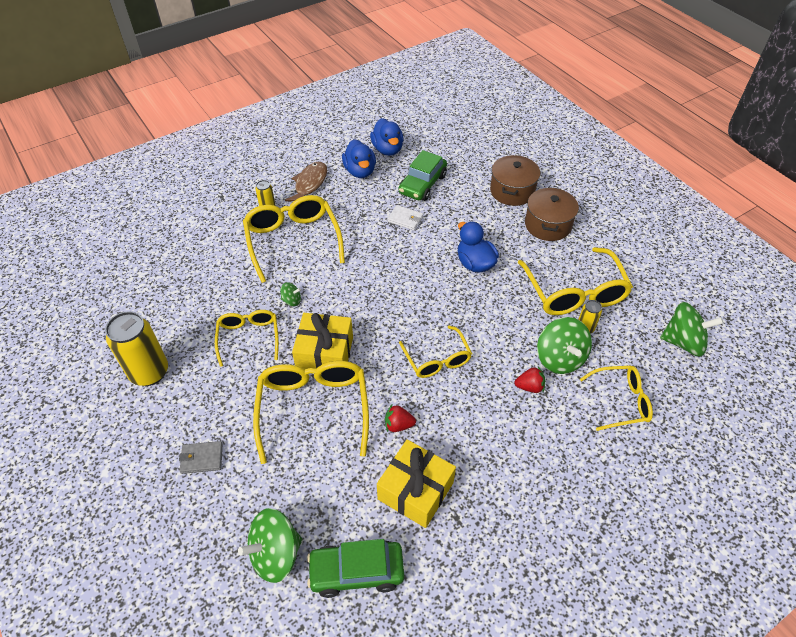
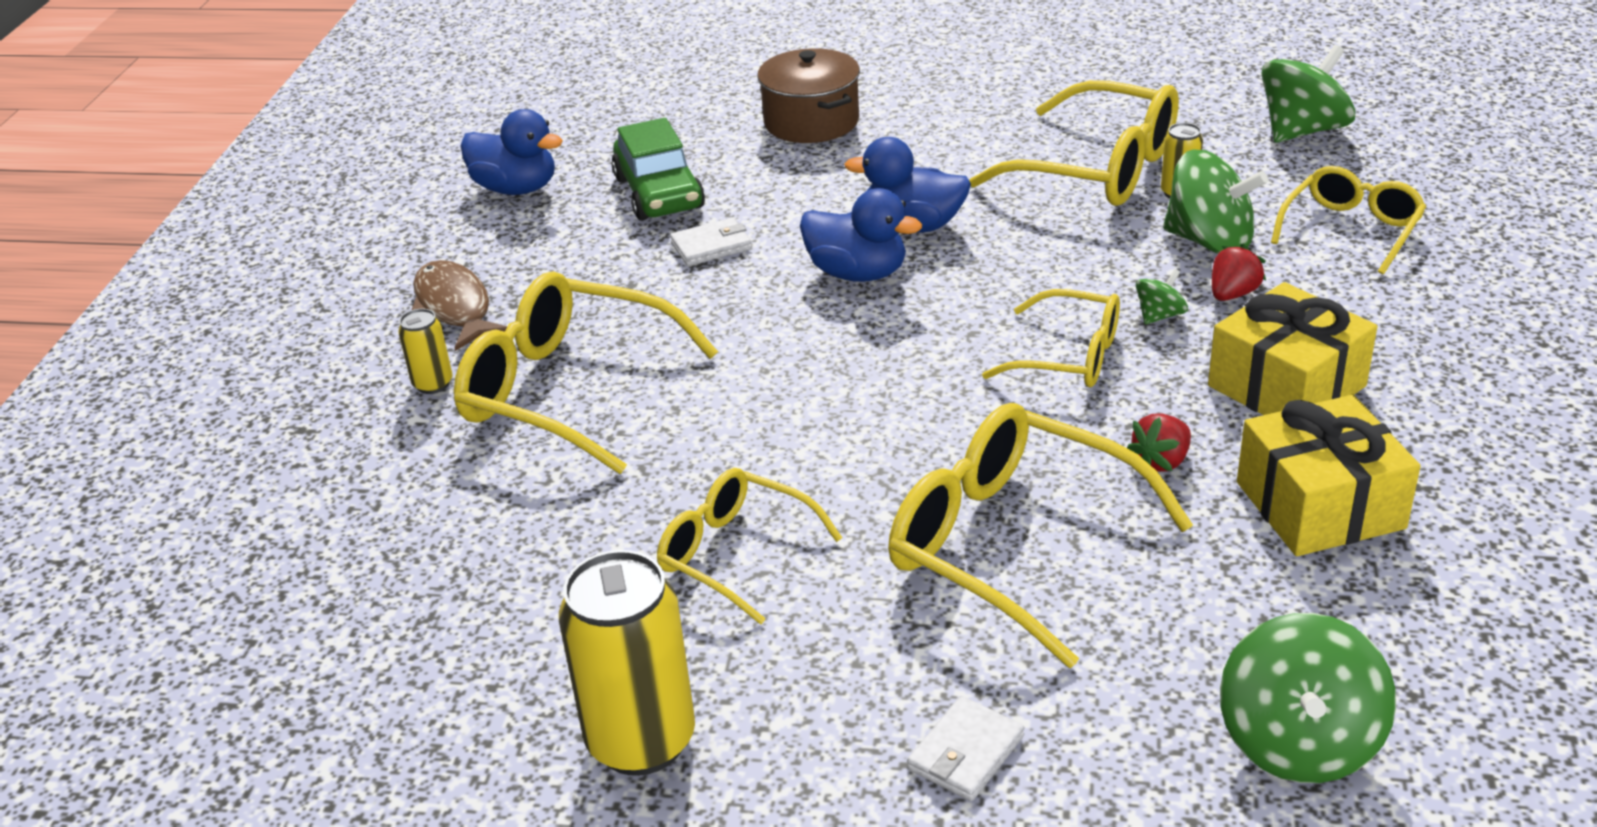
camera: 45 degrees left, 15 degrees down
grey wallet [179,441,223,474] -> white wallet [907,696,1025,801]
green spinning top [280,282,301,306] -> green spinning top moved to [1136,269,1188,324]
yellow gift [292,313,353,369] -> yellow gift moved to [1208,282,1377,415]
green car [307,539,404,598] -> none
blue duck [342,139,376,178] -> blue duck moved to [800,188,922,282]
brown pot [525,187,579,241] -> none

